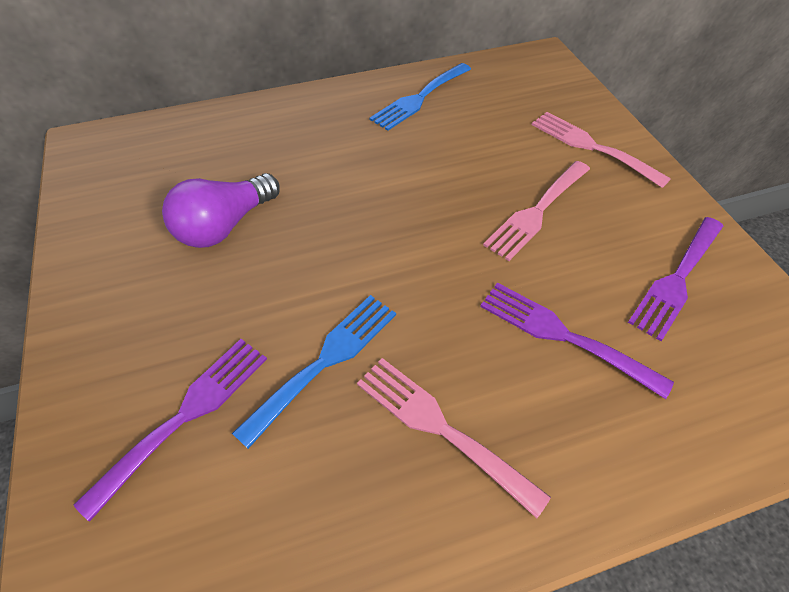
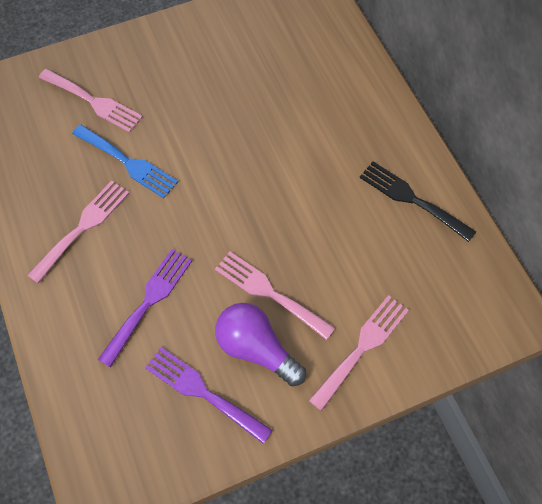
camera: 85 degrees right, 10 degrees up
purple fork [74,339,267,522] -> pink fork [39,69,143,133]
purple light bulb [162,173,280,248] -> purple light bulb moved to [215,303,306,387]
blue fork [369,63,471,131] -> black fork [360,161,476,242]

